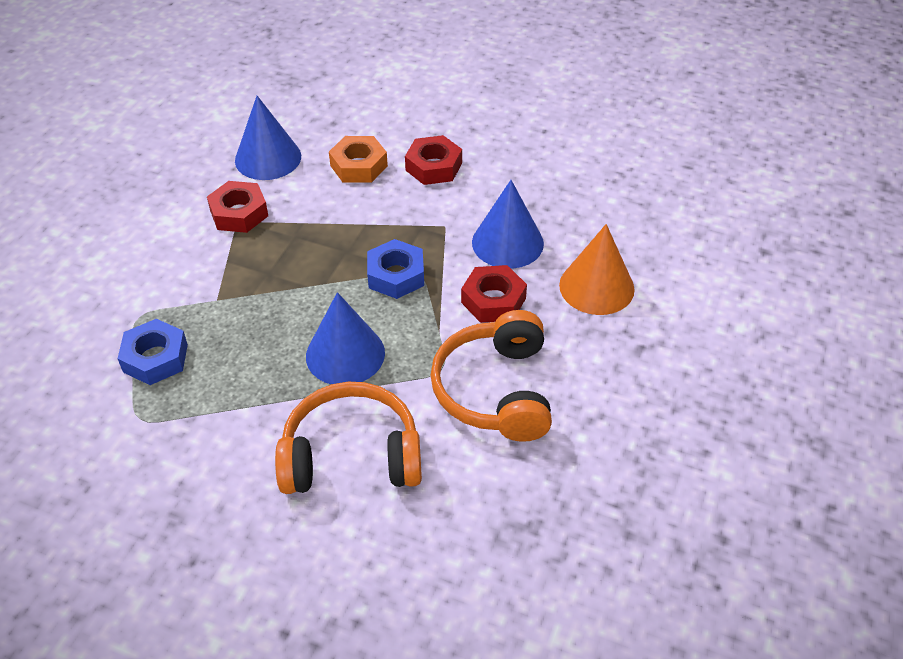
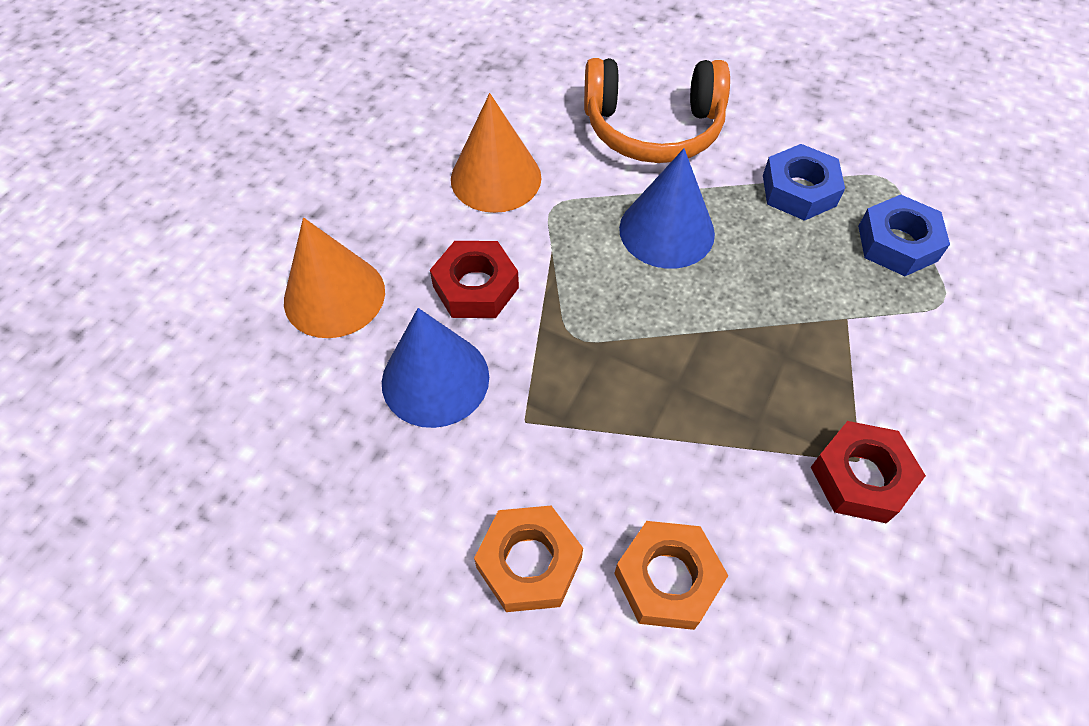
camera: 175 degrees left, 10 degrees up
blue cone [235,96,301,180] -> none
blue nut [367,239,424,299] -> blue nut moved to [763,144,845,221]
red nut [405,135,462,185] -> orange nut [474,506,583,612]
orange headphones [431,310,552,442] -> orange cone [451,93,541,213]

